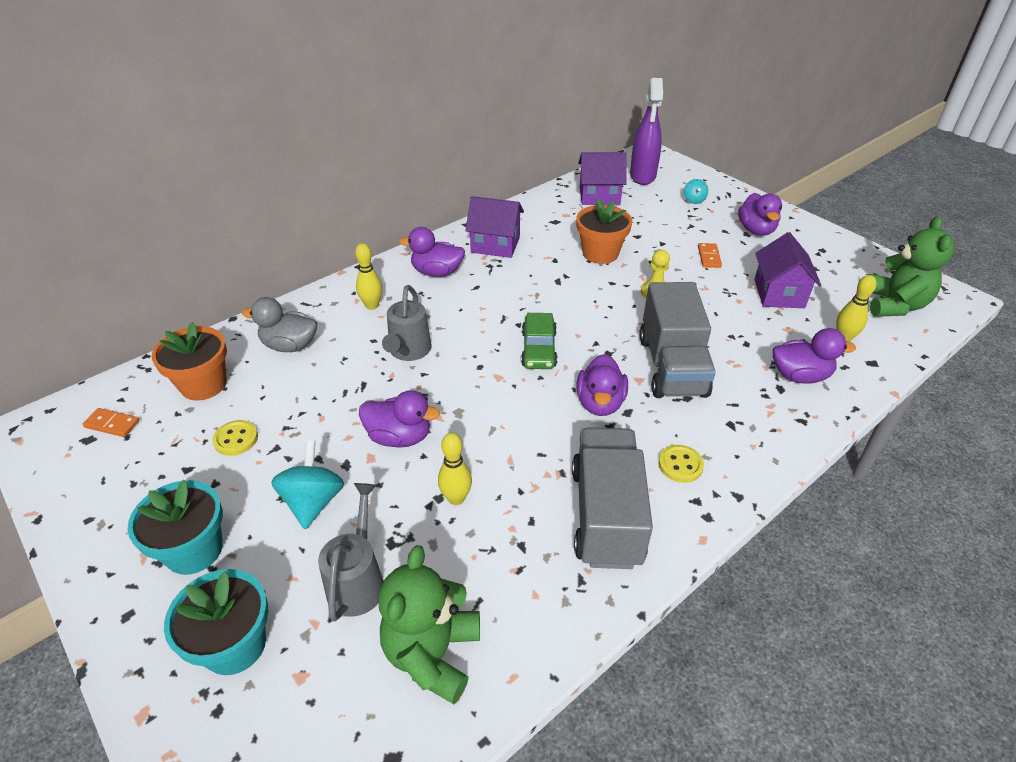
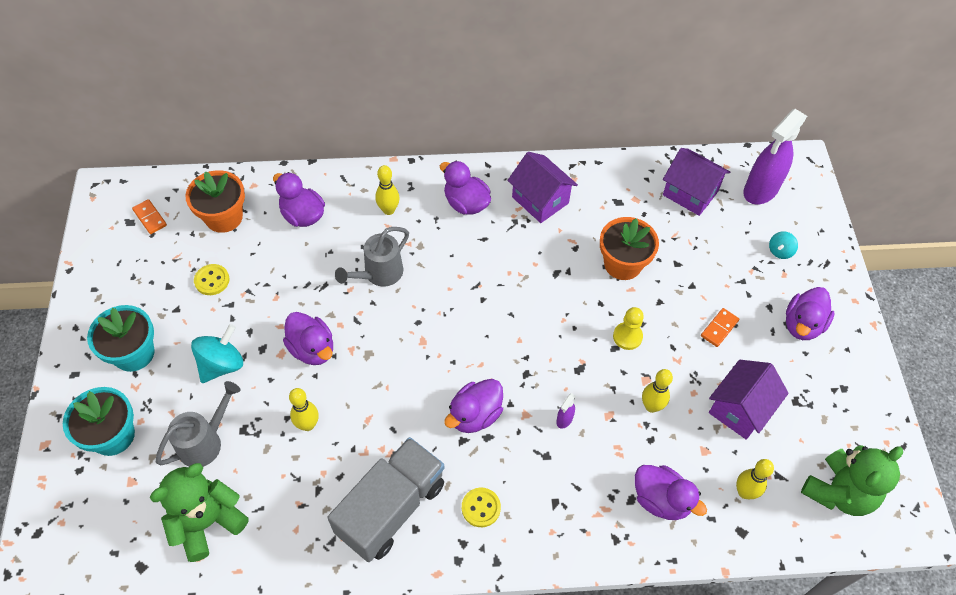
camera: 35 degrees right, 15 degrees up
grey duck [242,297,317,352] -> purple duck [273,172,325,227]
green car [521,313,558,369] -> none
grey truck [639,282,716,398] -> purple spray bottle [556,393,576,429]
none -> yellow bowling pin [642,369,673,413]

